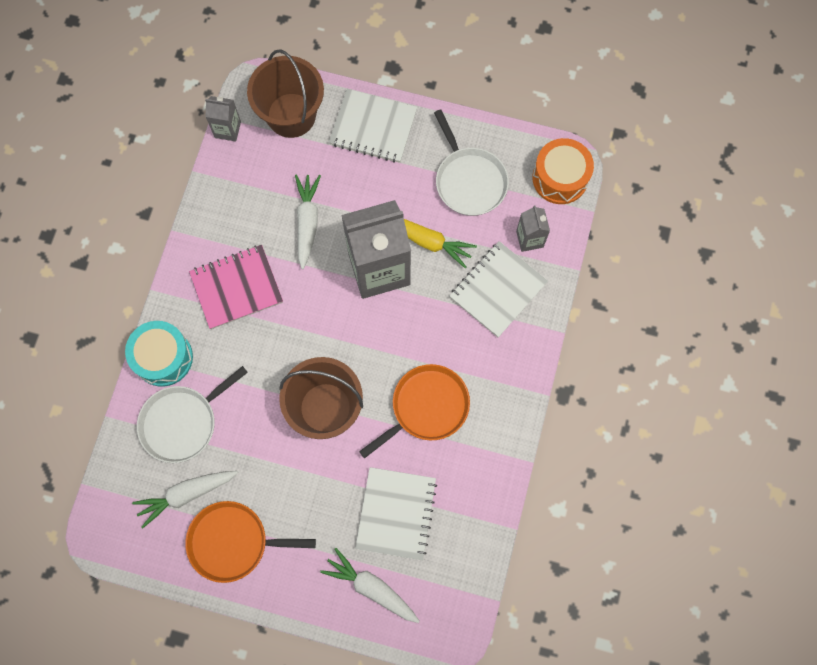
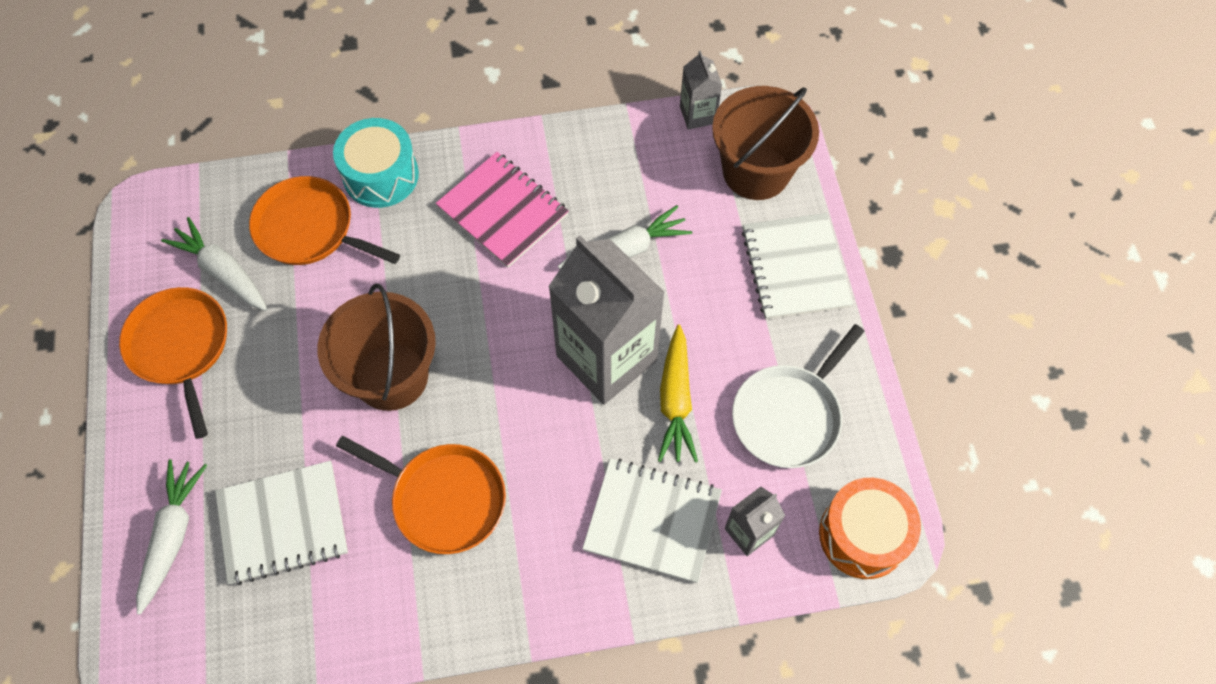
camera: 65 degrees right, 10 degrees down
white pan [137,366,248,463] -> orange pan [249,176,400,265]

